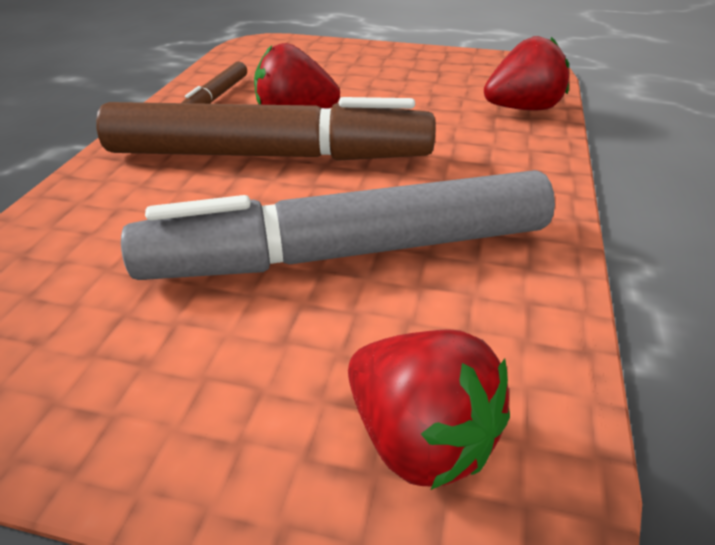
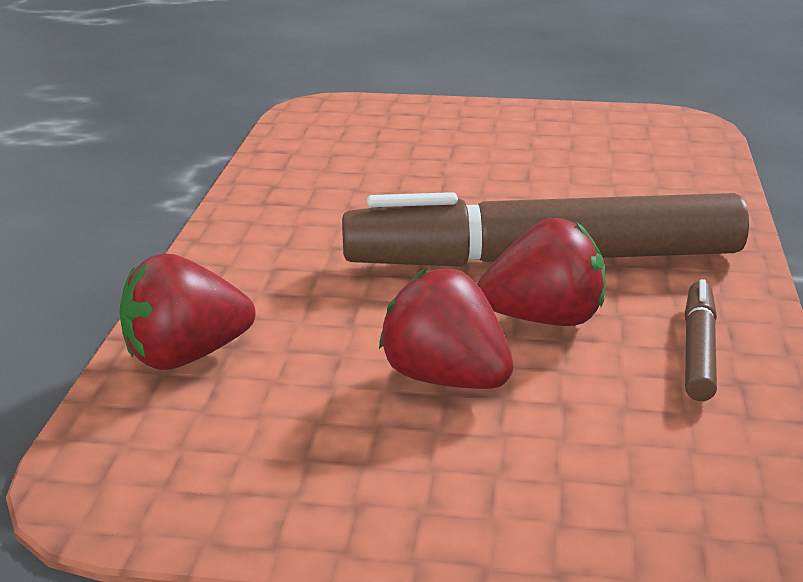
camera: 175 degrees right, 10 degrees down
grey marker [121,170,555,280] -> none
red strawberry [348,329,510,490] -> red strawberry moved to [379,269,514,389]

